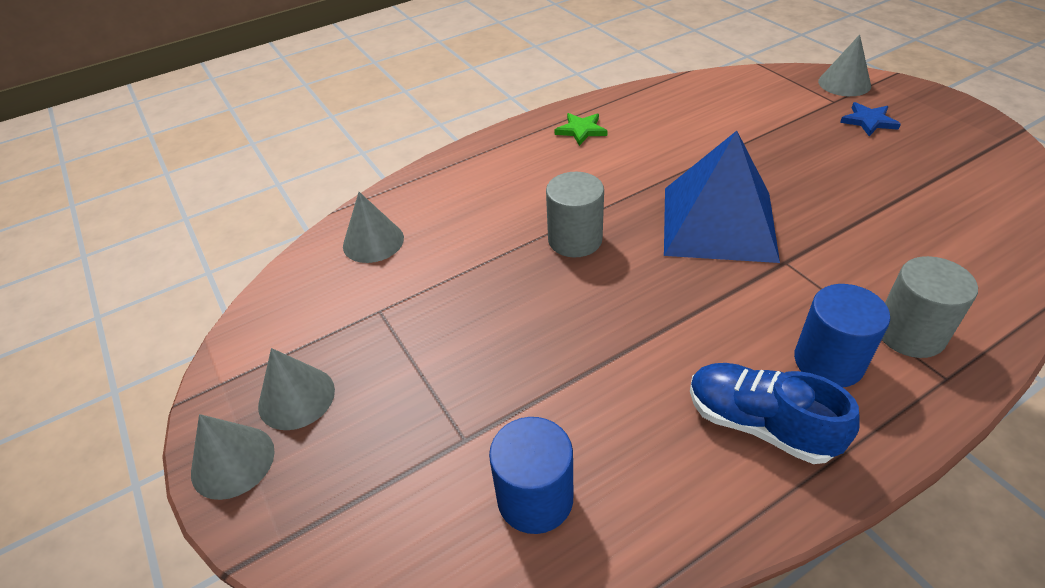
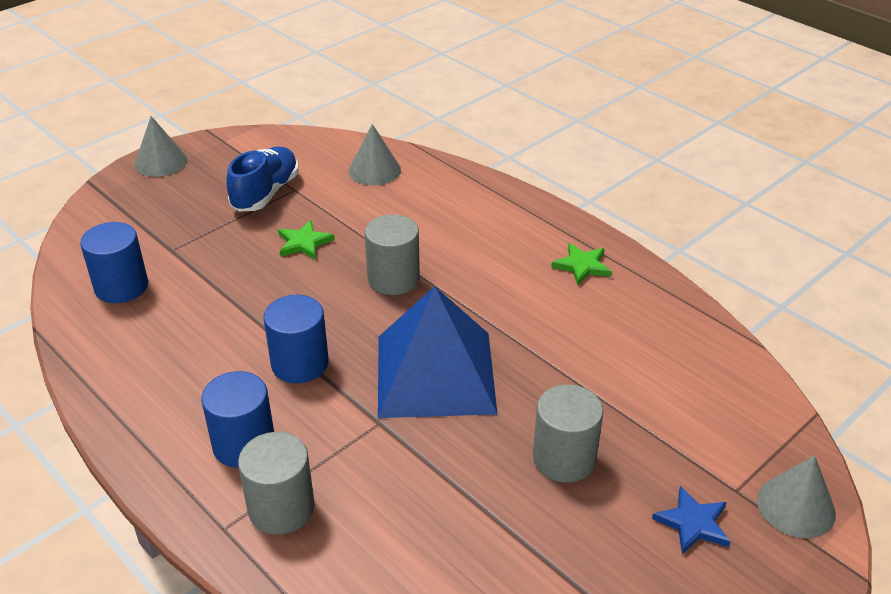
camera: 75 degrees right, 5 degrees down
grey cone [258,348,335,430] -> none
blue shoe [690,363,860,464] -> blue shoe moved to [226,147,299,212]
none -> blue cylinder [263,295,329,383]
none -> green star [278,220,335,260]
none -> grey cylinder [533,385,604,482]

